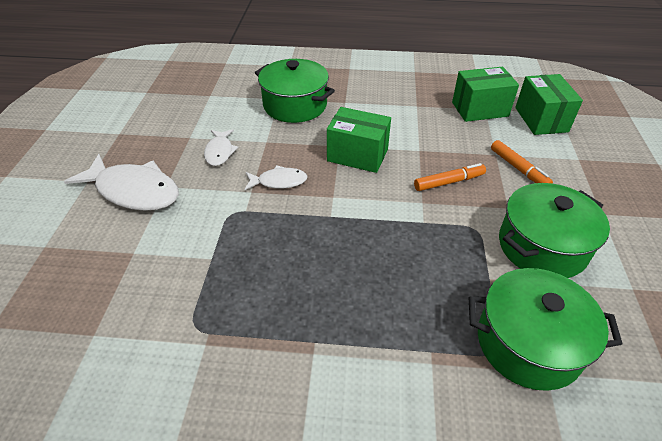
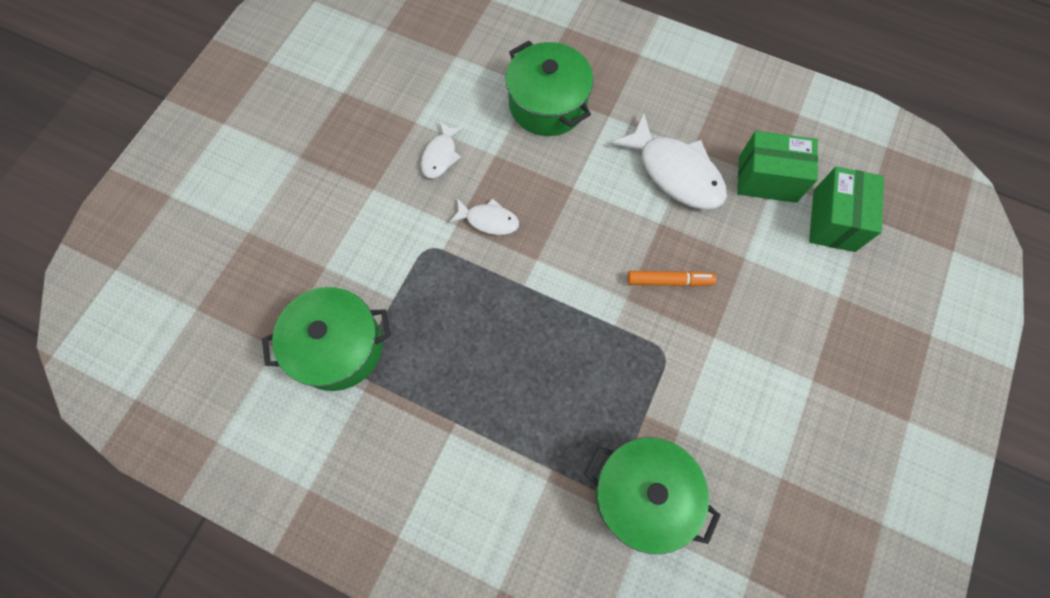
camera: 20 degrees right, 25 degrees up
white fish [64,154,179,211] -> white fish moved to [610,113,727,210]
green box [327,107,391,173] -> none
orange marker [491,140,553,184] -> none
green pot [499,183,610,278] -> green pot moved to [262,287,391,391]

